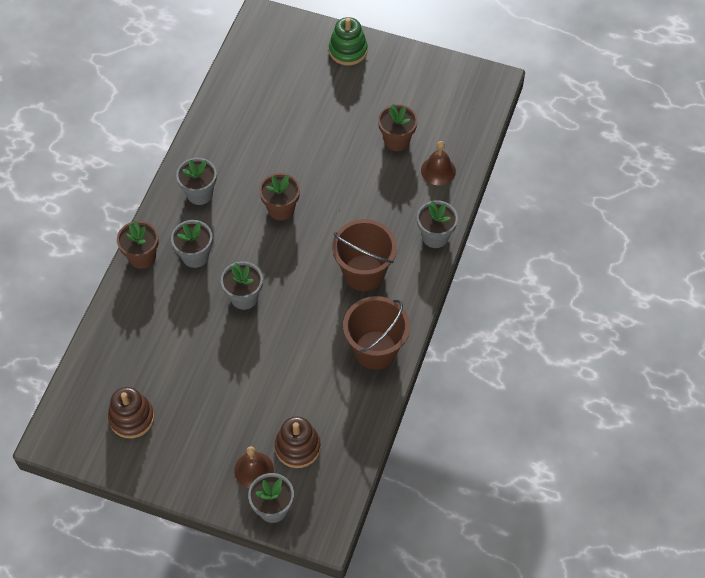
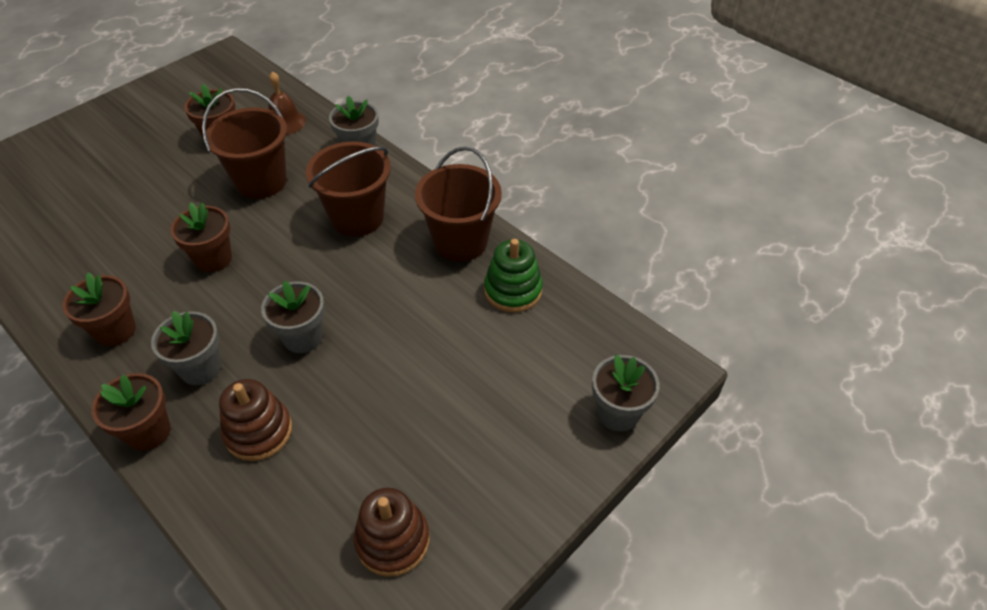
camera: 65 degrees left, 10 degrees down
grey flower pot [176,158,217,205] -> brown flower pot [62,272,136,346]
brown bell [234,446,274,488] -> none
brown stacking toy [275,416,321,468] -> brown stacking toy moved to [219,379,292,461]
green stacking toy [329,17,368,65] -> green stacking toy moved to [484,239,543,313]
none -> brown bucket [202,88,287,199]

